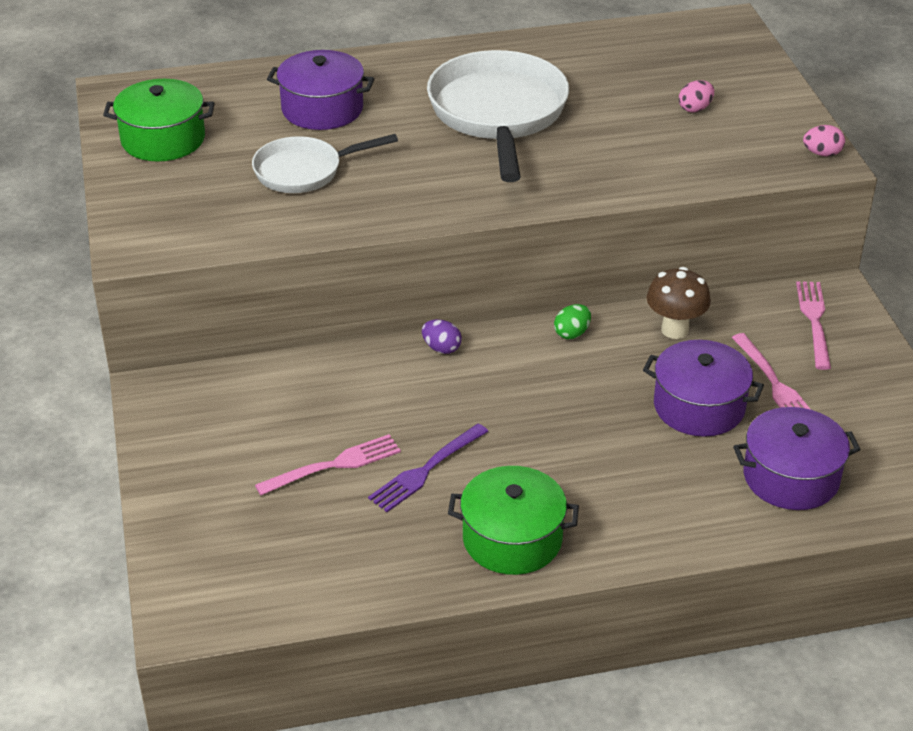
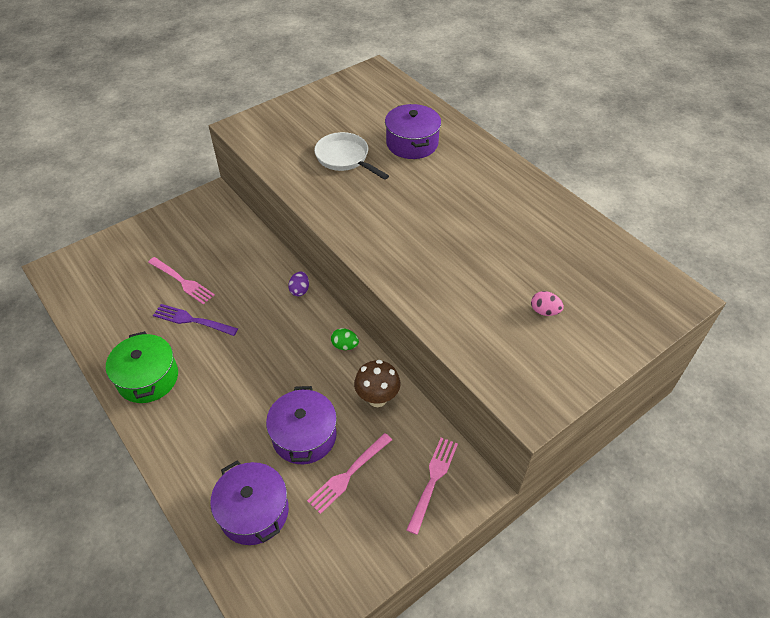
camera: 65 degrees right, 10 degrees up
green pot [103,79,214,161] -> none
white pan [427,50,569,182] -> none
pink fork [796,281,831,370] -> pink fork turned 45 degrees counterclockwise [406,437,458,535]
pink egg [803,125,845,157] -> none

